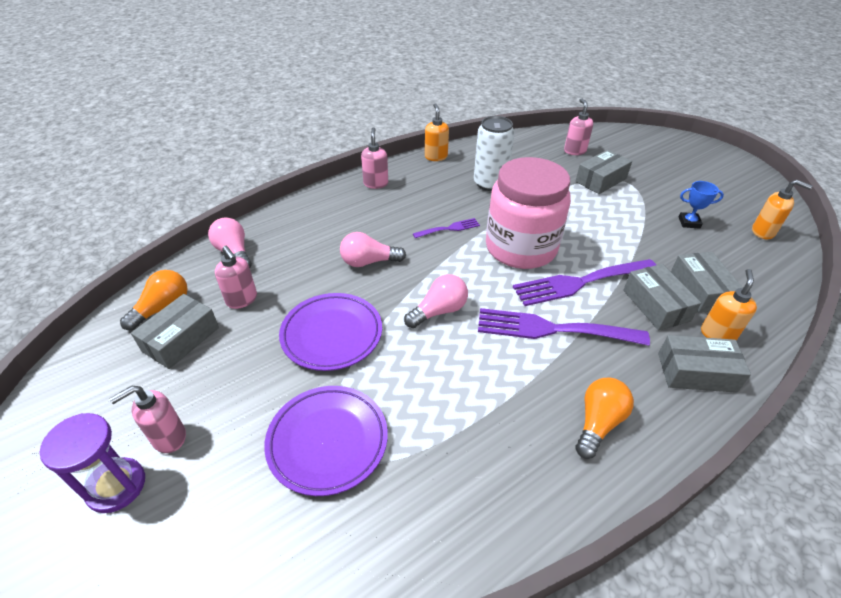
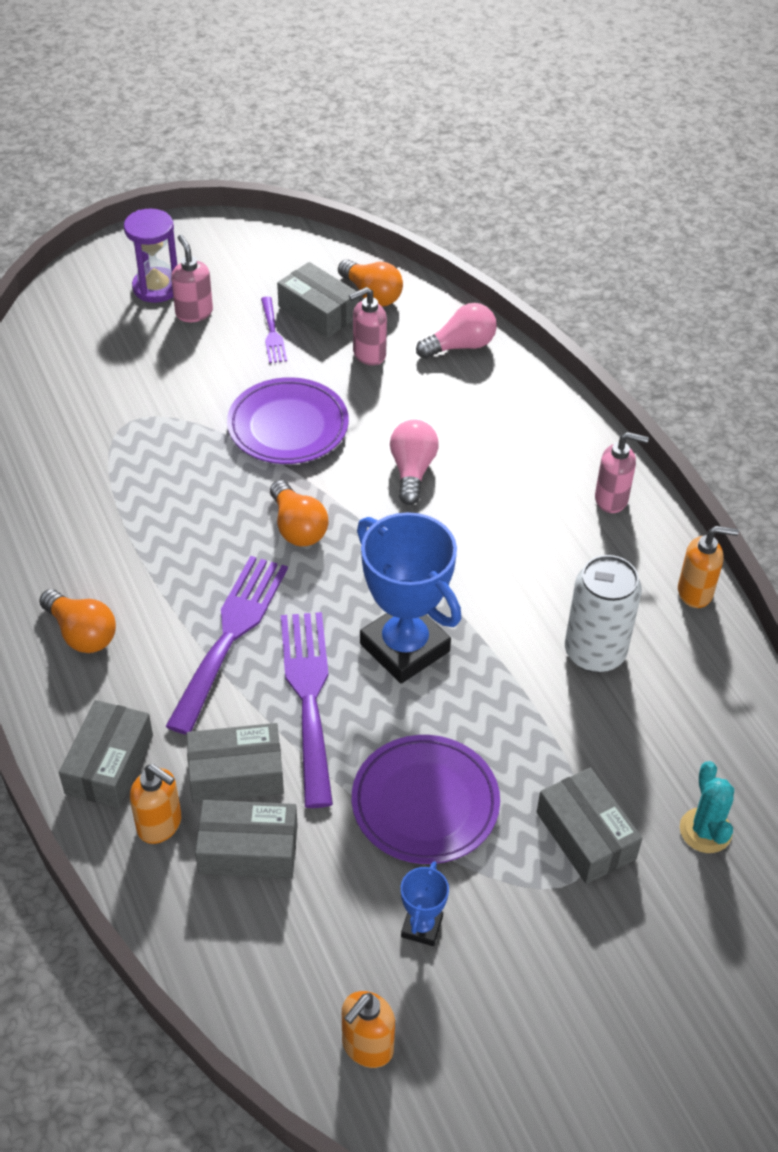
camera: 100 degrees right, 5 degrees up
purple plate [264,386,388,496] -> purple plate moved to [352,735,500,864]
pink light bulb [404,274,468,328] -> orange light bulb [270,480,328,546]
purple fork [413,218,480,238] -> purple fork moved to [261,297,287,363]
pink jar [486,157,571,269] -> blue trophy [357,512,461,683]
pink soap dispenser [564,98,593,155] -> turquoise cactus [680,761,734,853]

